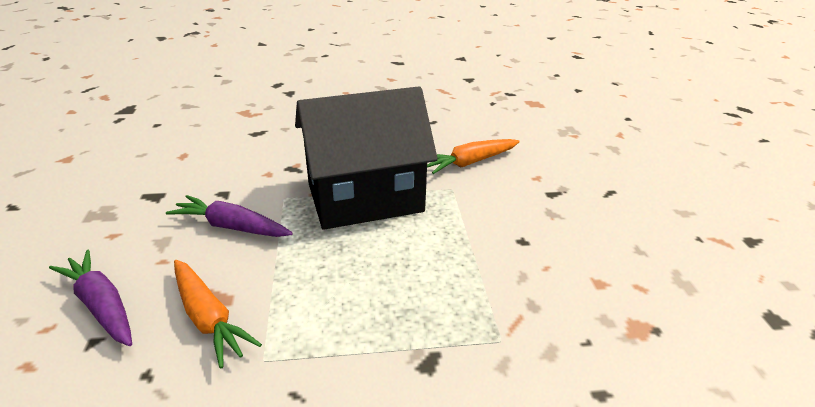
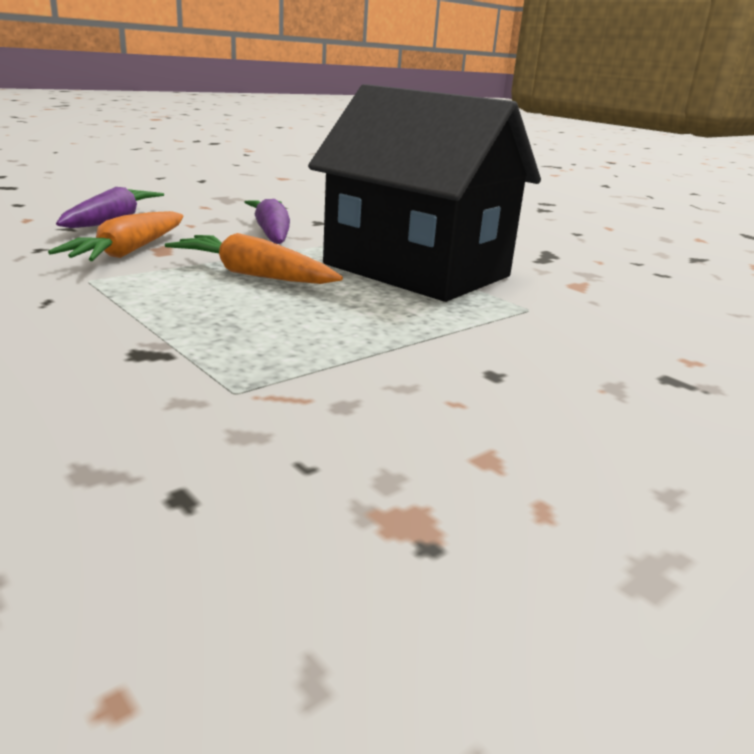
camera: 55 degrees right, 10 degrees down
orange carrot [427,139,520,174] -> orange carrot moved to [165,233,343,284]

